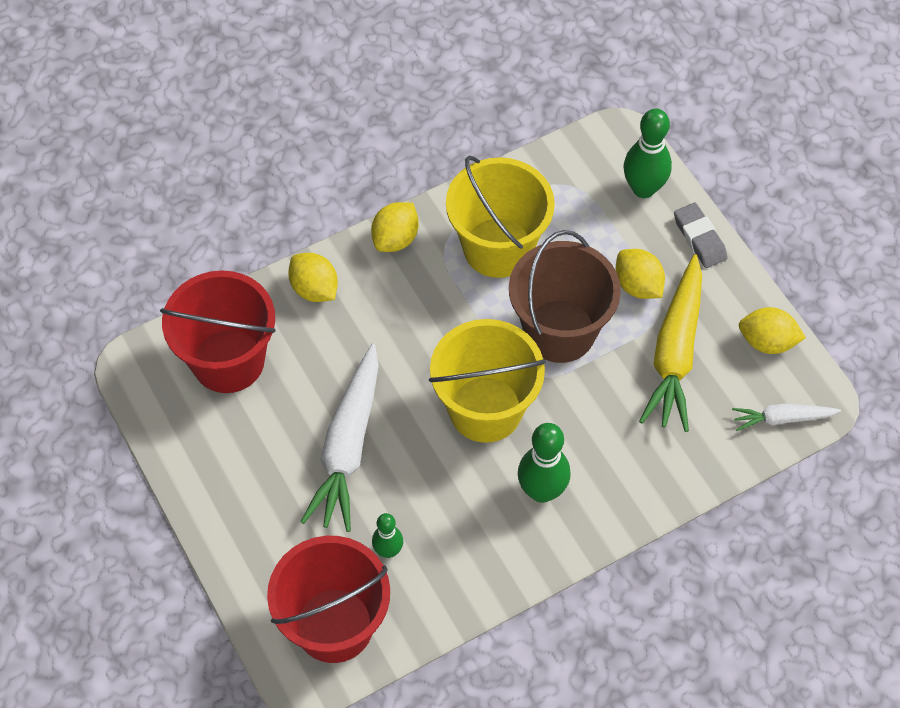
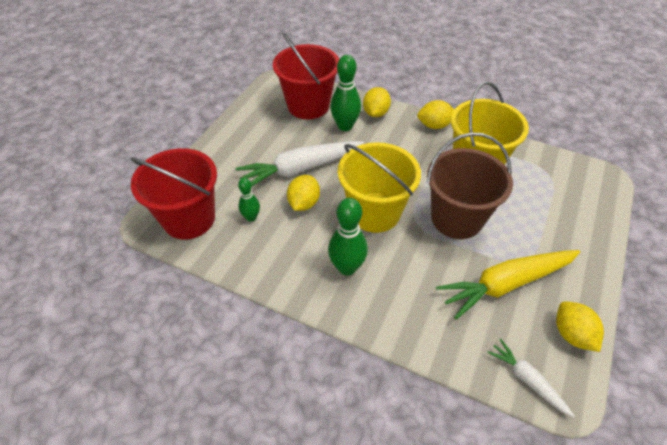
camera: 55 degrees right, 10 degrees down
yellow lemon [615,249,665,299] -> yellow lemon moved to [287,175,320,211]
green bowling pin [624,108,672,198] -> green bowling pin moved to [330,55,361,131]
grey eraser [674,203,727,268] -> none

